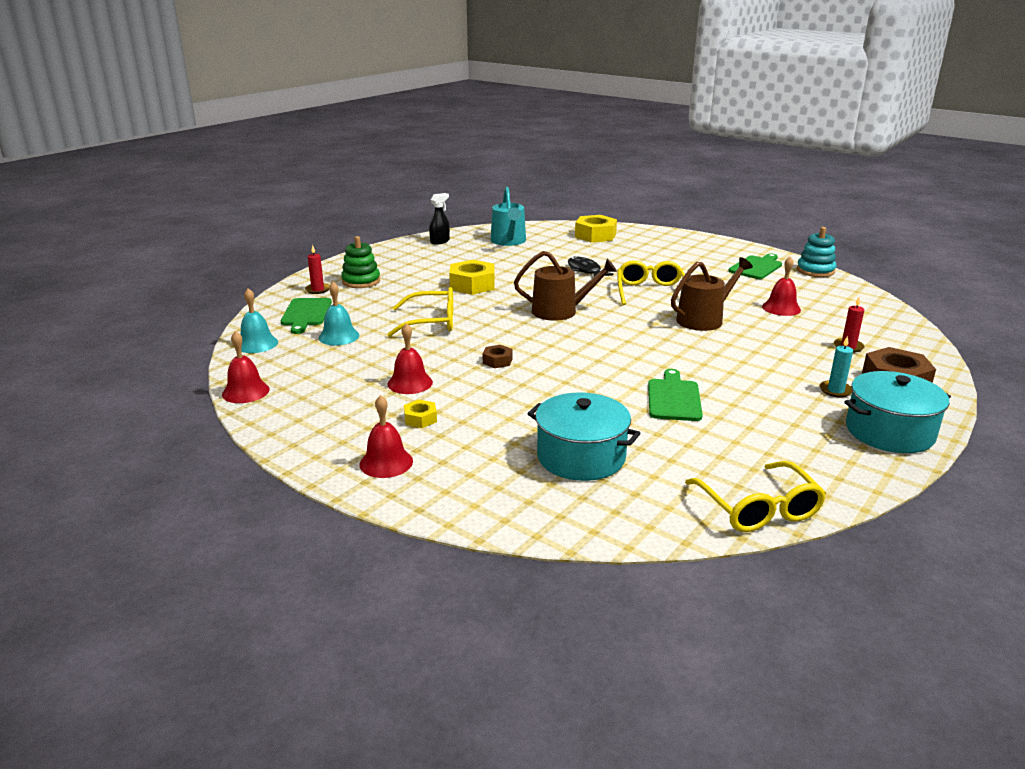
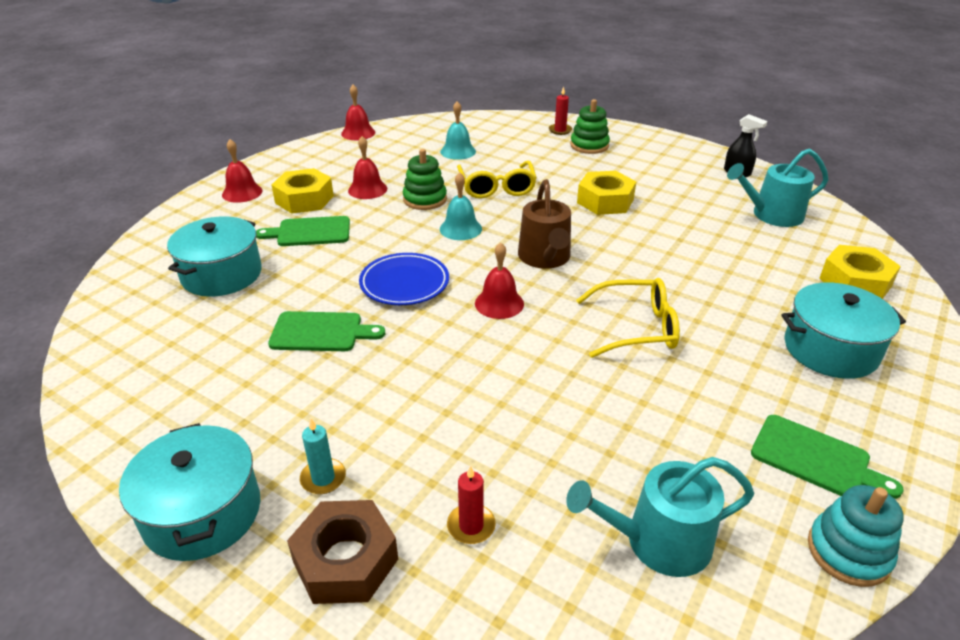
camera: 85 degrees right, 10 degrees up
turquoise bell [241,288,278,353] -> turquoise bell moved to [440,172,482,240]
green cutting board [281,298,332,334] -> green cutting board moved to [256,216,350,246]
yellow nut [404,400,437,428] -> yellow nut [272,168,334,214], size x1.96
brown nut [483,345,513,368] -> none
black fish [568,256,613,276] -> none
brown watering can [671,257,753,331] -> none
yellow glasses [685,461,826,532] -> none
red bell [762,257,801,316] -> red bell moved to [475,242,524,319]
none -> blue plate [359,253,449,305]
none -> green stacking toy [403,149,447,210]
none -> turquoise watering can [566,457,754,577]
none -> turquoise pot [781,283,906,379]

